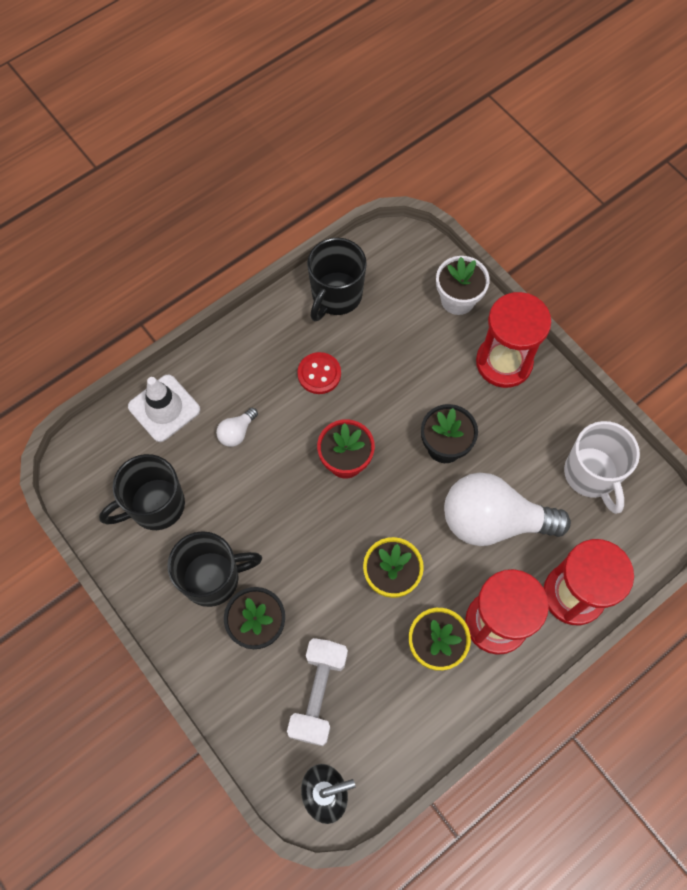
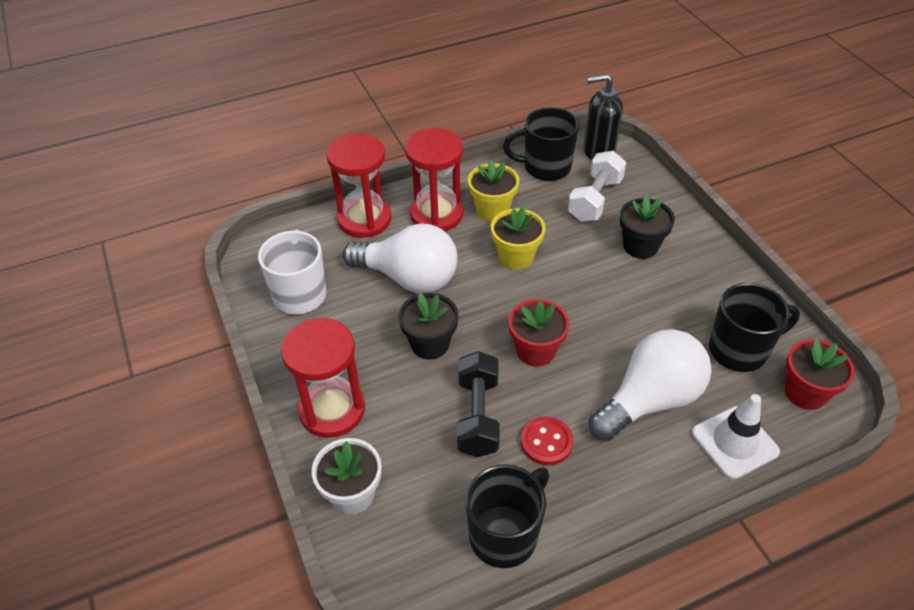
camera: 165 degrees left, 20 degrees down
black mug [167,531,262,607] -> black mug moved to [503,107,579,181]
white light bulb [216,408,258,447] -> white light bulb [589,329,711,441], size x2.40
none -> black dumbbell [457,351,500,457]
none -> red flower pot [785,339,855,410]

